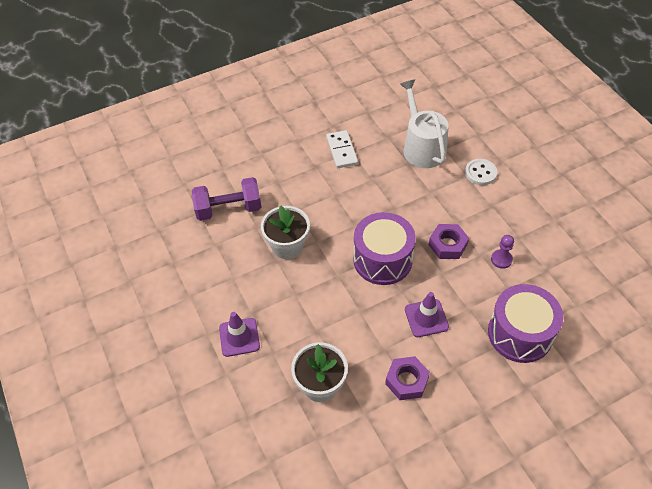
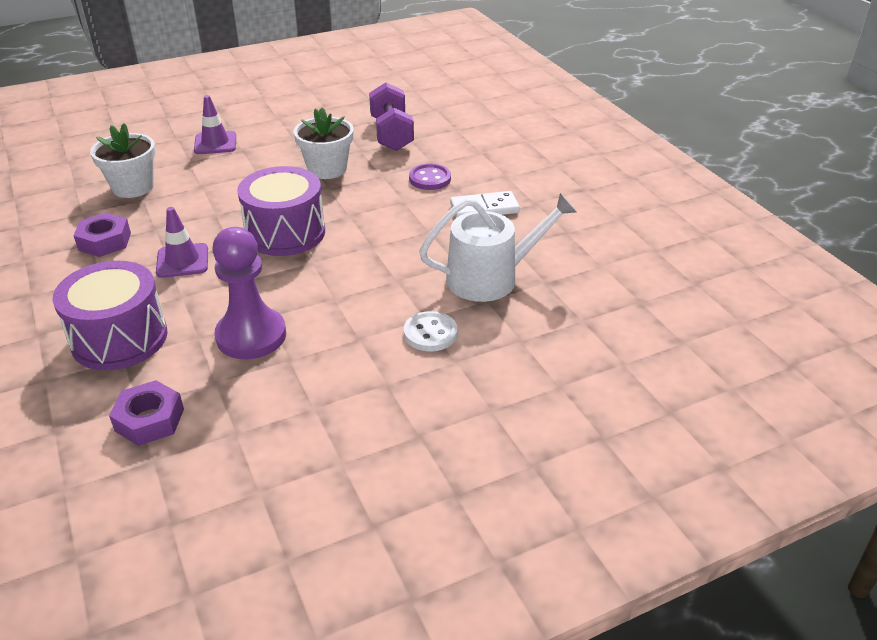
camera: 90 degrees right, 15 degrees down
purple nut [429,224,469,259] -> purple nut moved to [109,380,184,446]
purple pawn [491,235,514,269] -> purple pawn [212,227,286,359], size x2.11
none -> purple button [409,164,451,190]

